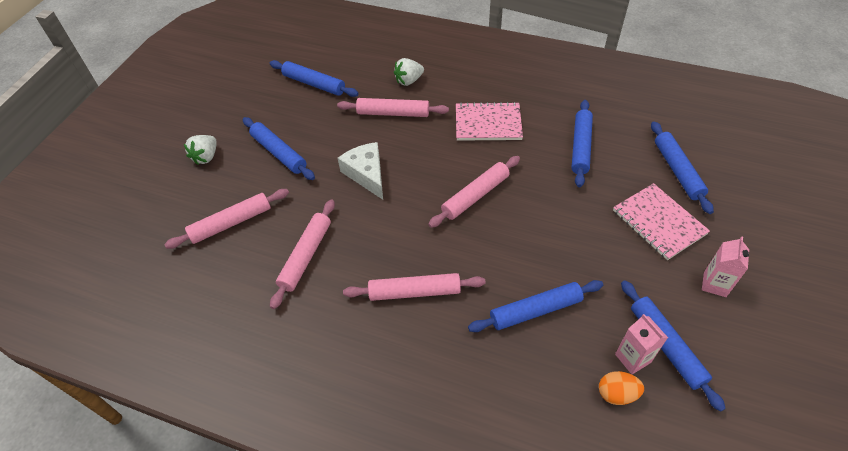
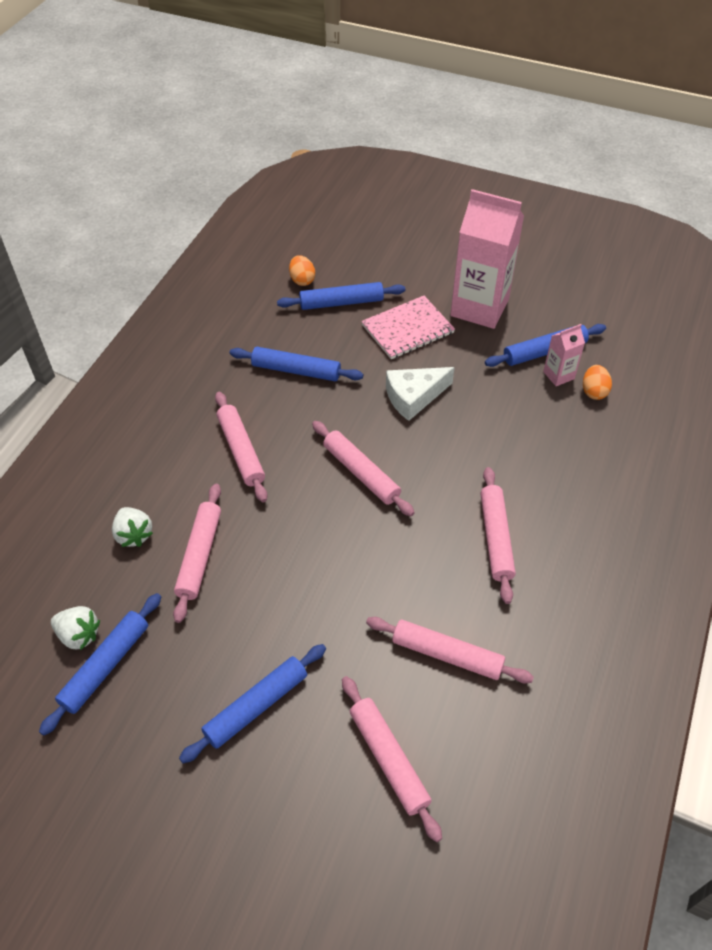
camera: 90 degrees left, 0 degrees up
white strawberry [184,135,217,165] -> white strawberry moved to [51,606,100,650]
white cheese [338,142,383,200] -> white cheese moved to [386,367,455,421]
pink notebook [456,102,523,141] -> pink rolling pin [215,392,268,502]
blue rolling pin [468,280,603,332] -> none
pink carton [702,236,749,297] -> pink carton [450,189,524,329], size x2.16
none -> orange egg [289,255,315,286]

